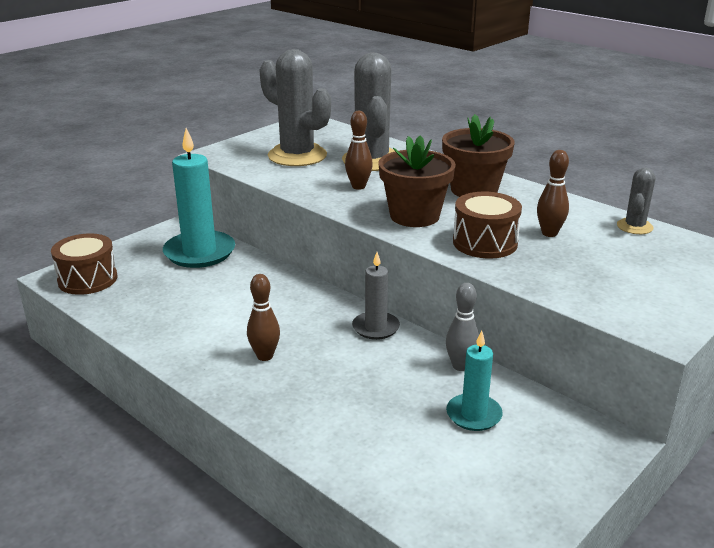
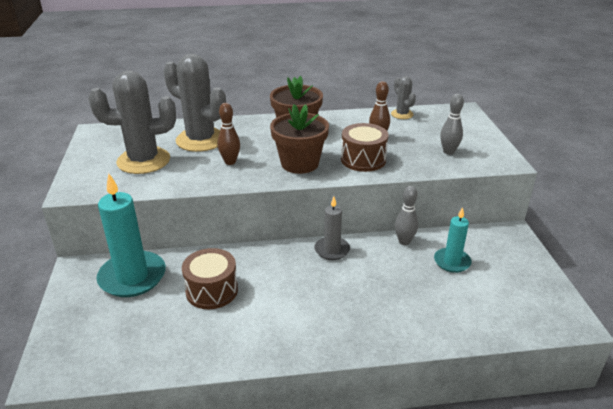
camera: 50 degrees left, 5 degrees up
brown drum [51,233,117,295] -> brown drum moved to [182,248,238,309]
brown bowling pin [247,274,280,361] -> none
none -> grey bowling pin [440,94,464,155]

